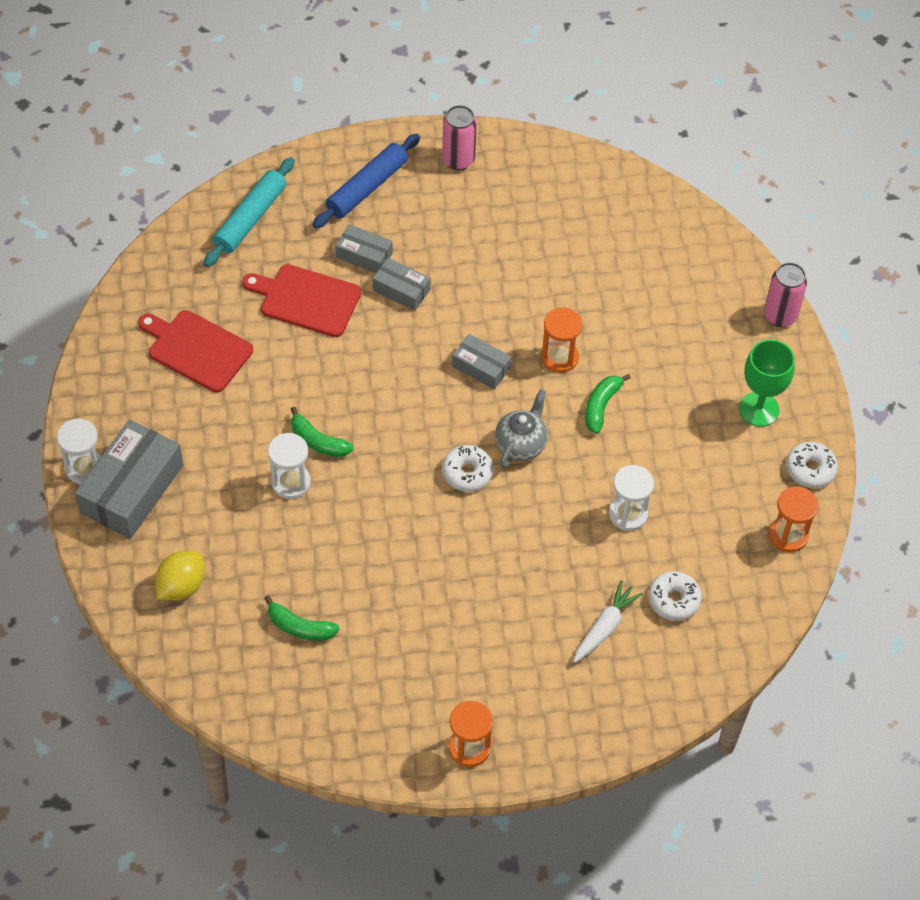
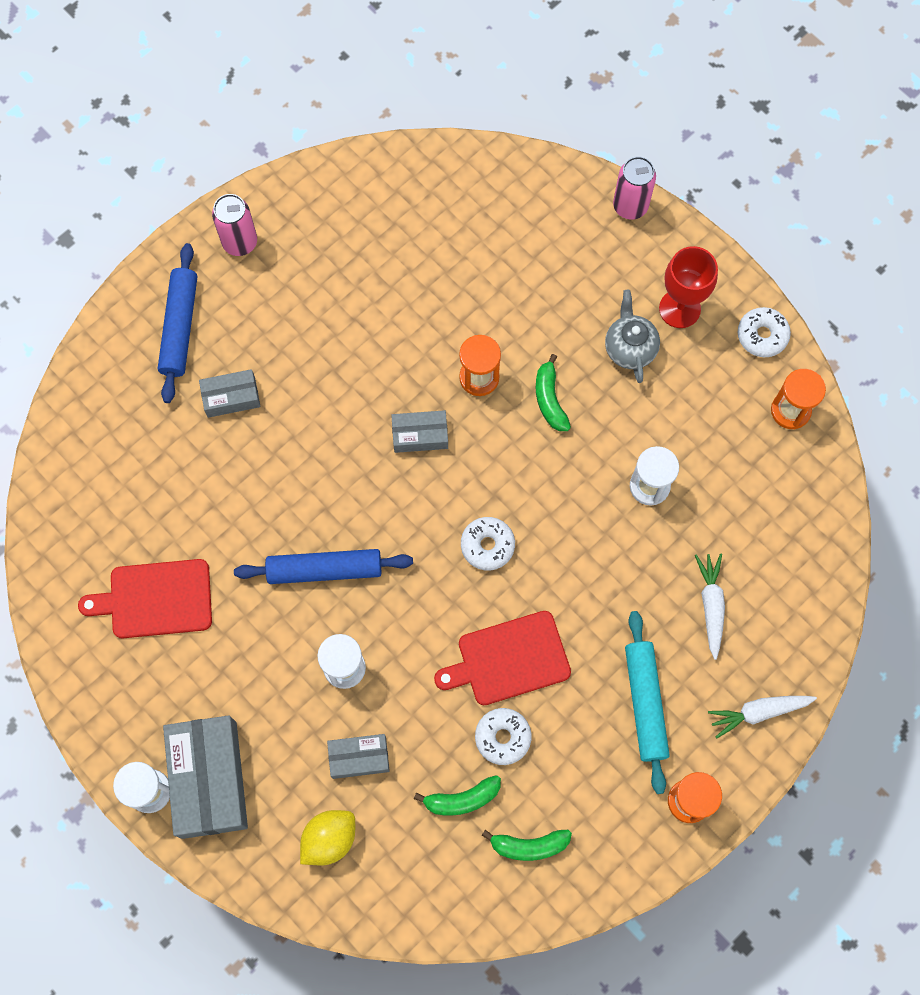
camera: 35 degrees left, 15 degrees up
yellow lemon [155,551,205,601] -> yellow lemon turned 45 degrees clockwise [300,810,355,865]
turquoise rolling pin [204,157,295,267] -> turquoise rolling pin moved to [625,611,670,794]
red cutting board [242,264,361,337] -> red cutting board moved to [434,611,571,705]
green banana [291,407,354,457] -> green banana moved to [482,830,572,861]
grey box [373,258,430,311] -> grey box moved to [327,734,390,779]
grey teapot [495,389,548,468] -> grey teapot moved to [605,290,660,383]
white donut [648,571,702,621] -> white donut moved to [475,708,532,765]
green goblet [739,339,795,427] -> red goblet [659,246,718,328]
none -> blue rolling pin [234,549,413,584]
none -> white carrot [708,696,817,738]

